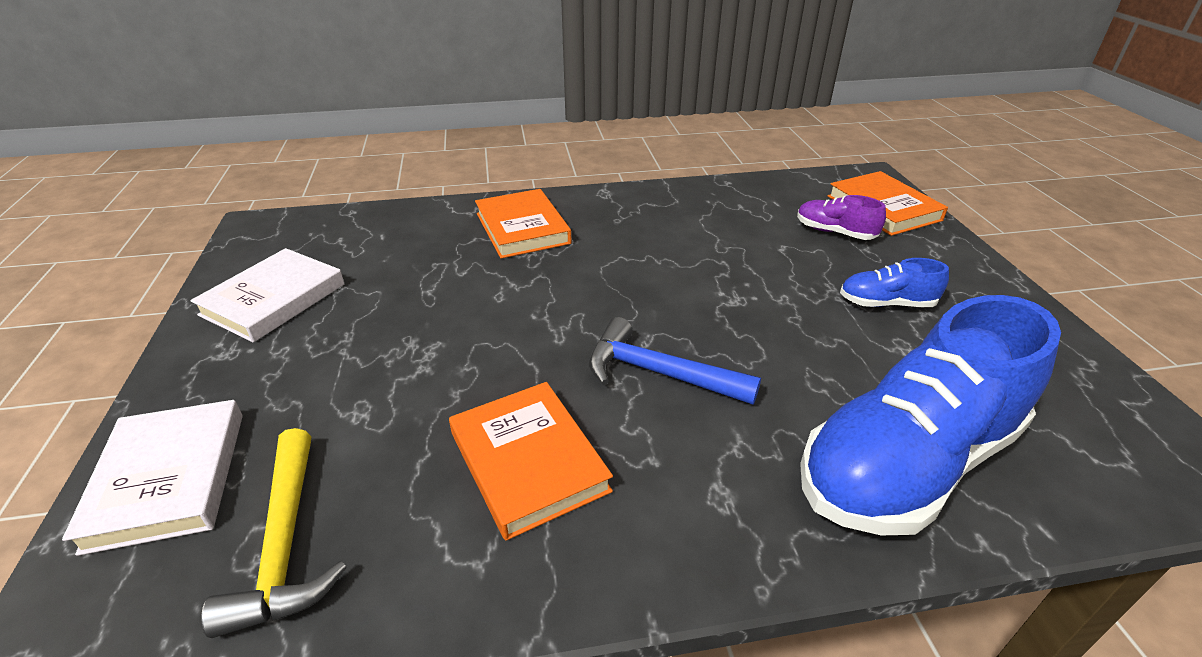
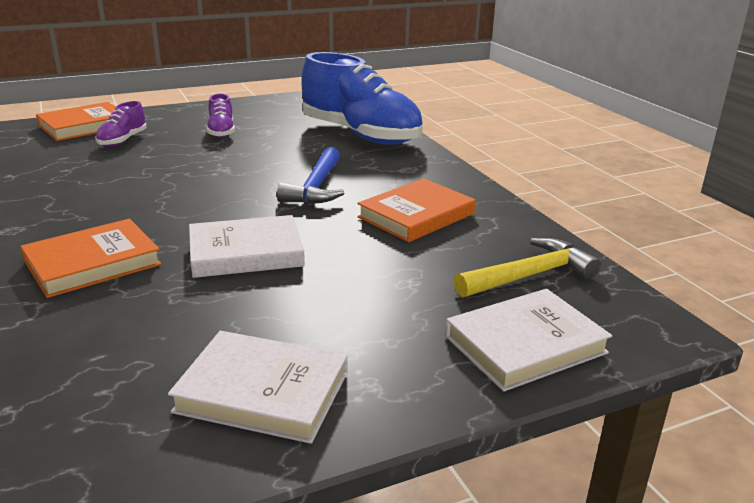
camera: 105 degrees left, 10 degrees down
blue shoe [840,258,949,307] -> purple shoe [207,94,235,138]
none -> white book [189,215,305,278]

